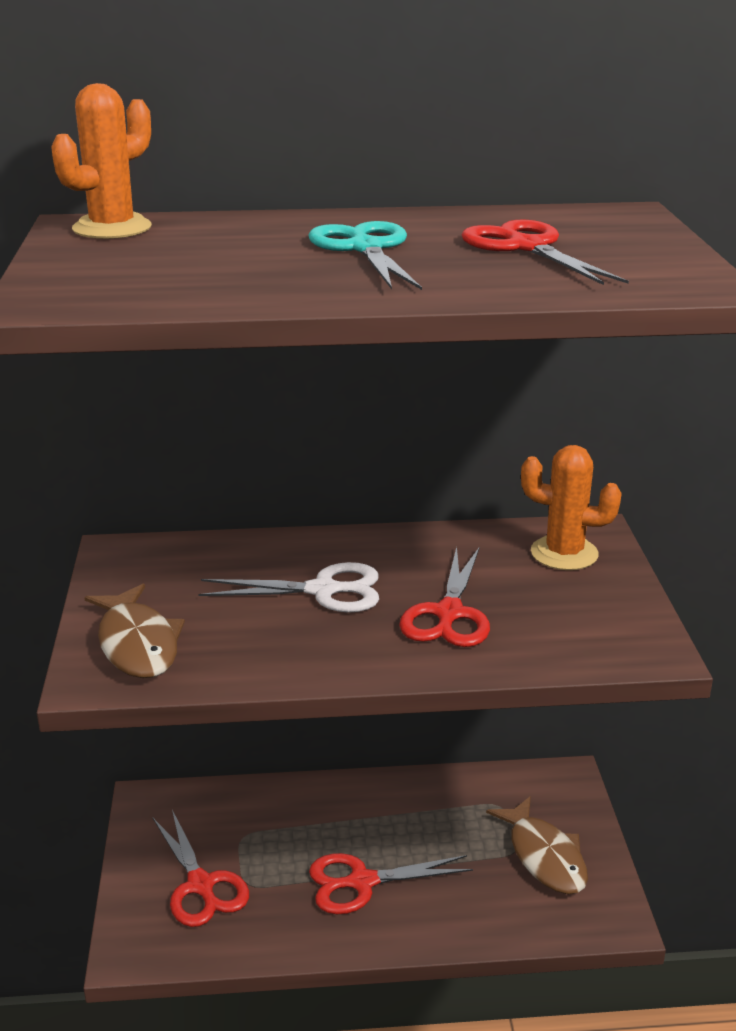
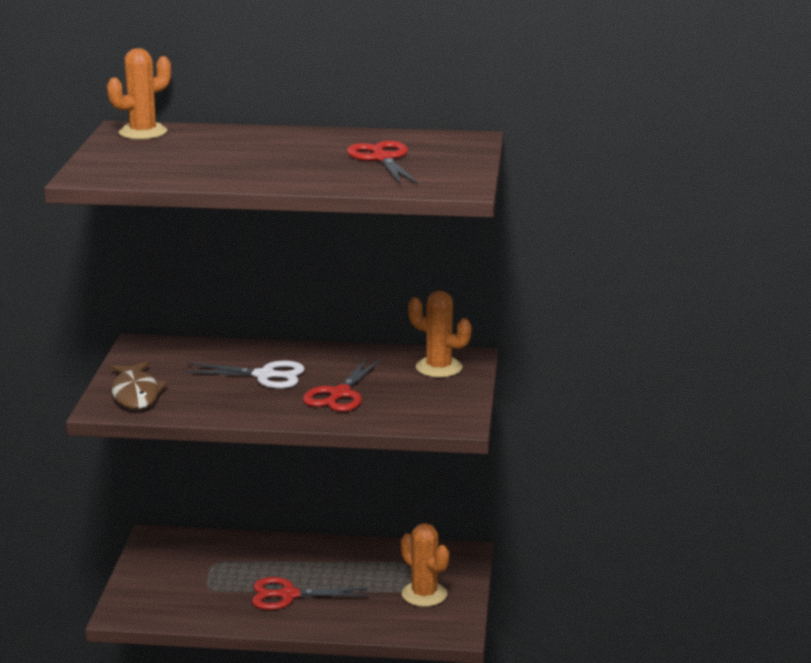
camera: 10 degrees right, 5 degrees down
red scissors [153,810,249,927] -> none
turquoise scissors [308,221,422,290] -> none
brown fish [486,796,588,894] -> orange cactus [401,523,449,607]

